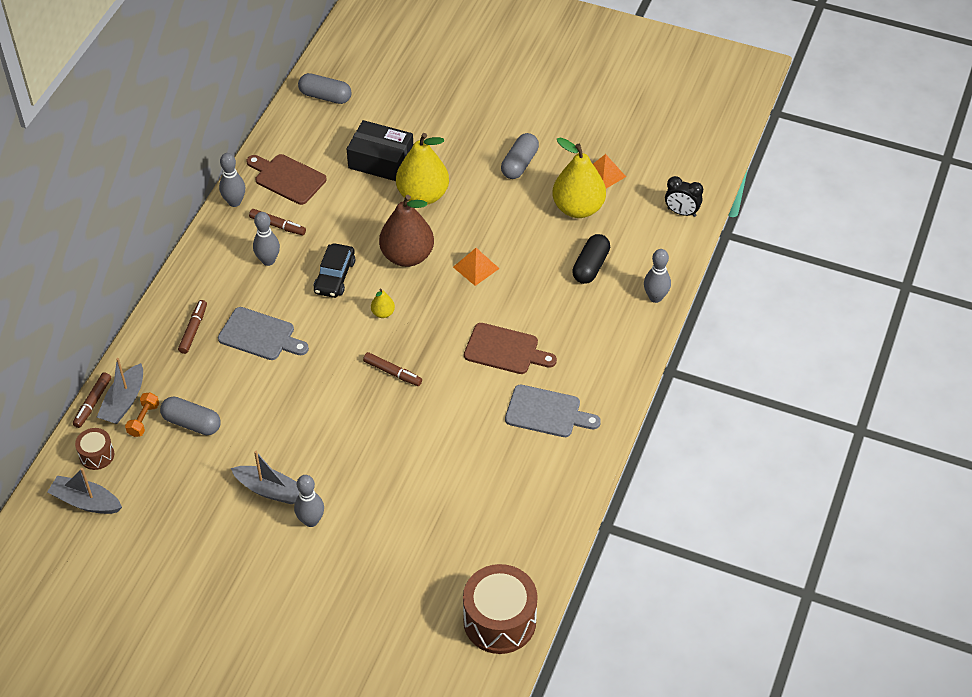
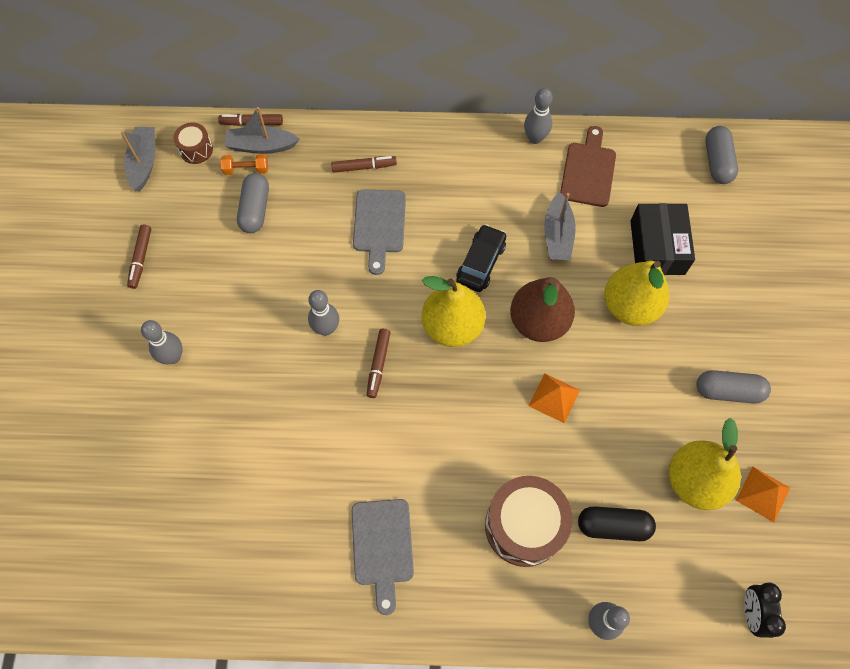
camera: 70 degrees right, 15 degrees up
grey boat [231,451,299,505] -> grey boat moved to [544,192,576,260]
brown marker [249,209,306,235] -> brown marker moved to [127,224,151,289]
grey bowling pin [253,212,280,266] -> grey bowling pin moved to [308,290,339,336]
black car [313,243,355,298] -> black car turned 120 degrees clockwise [456,224,506,292]
yellow pear [371,289,395,318] -> yellow pear [421,276,486,347], size x2.33
brown drum [463,564,538,654] -> brown drum moved to [485,476,573,567]
brown cutting board [464,323,557,374] -> none

